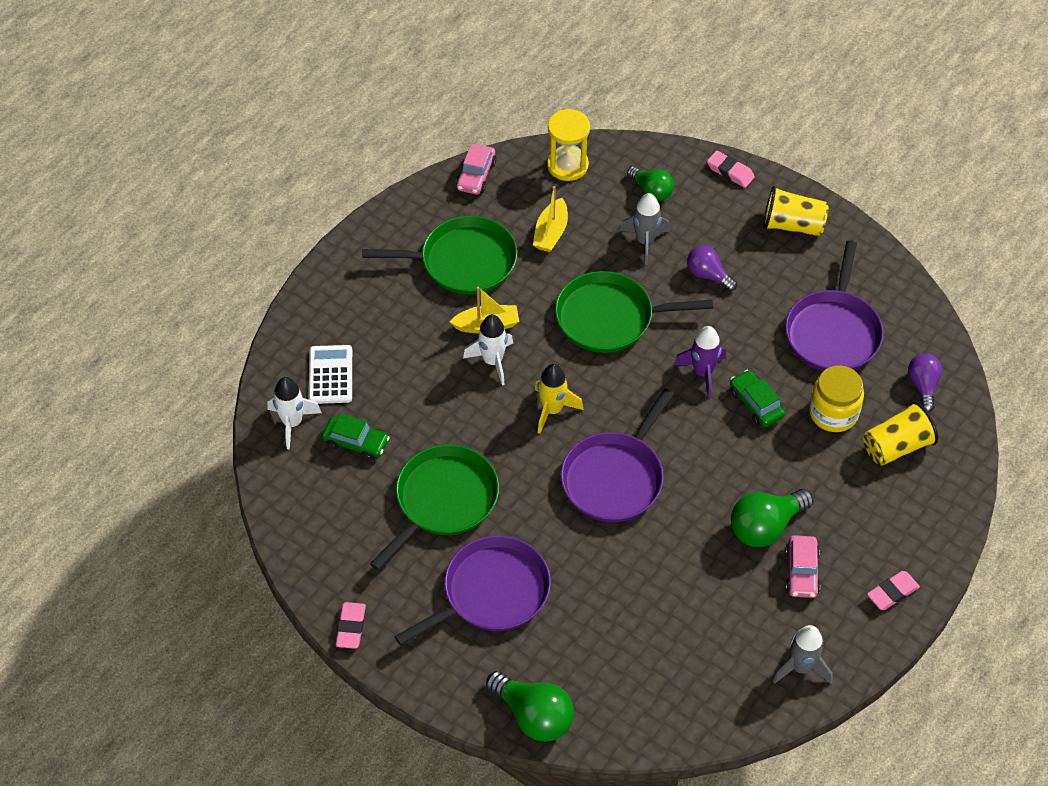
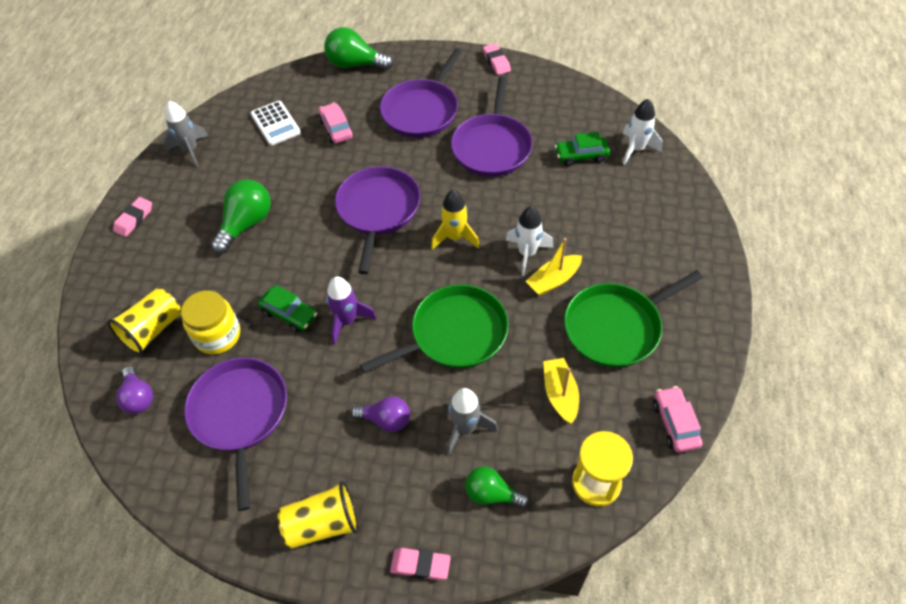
camera: 155 degrees right, 0 degrees up
white calculator [309,345,352,404] -> white calculator moved to [251,101,301,146]
green pan [370,444,499,570] -> purple pan [451,76,533,177]
pink car [785,535,820,598] -> pink car moved to [318,103,354,143]

